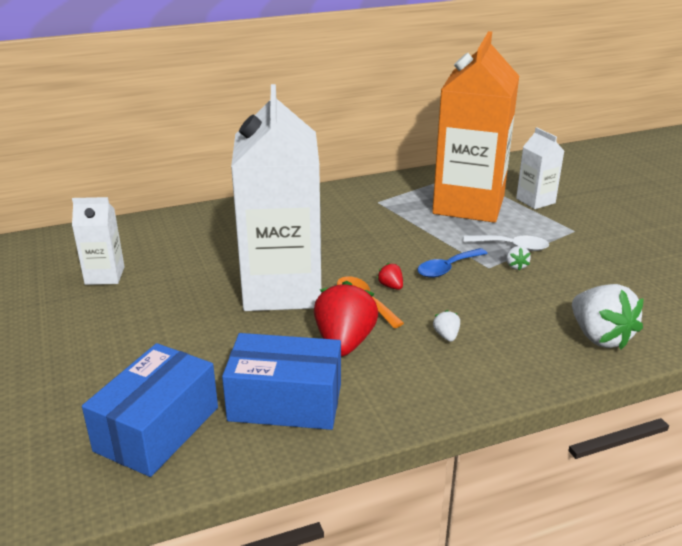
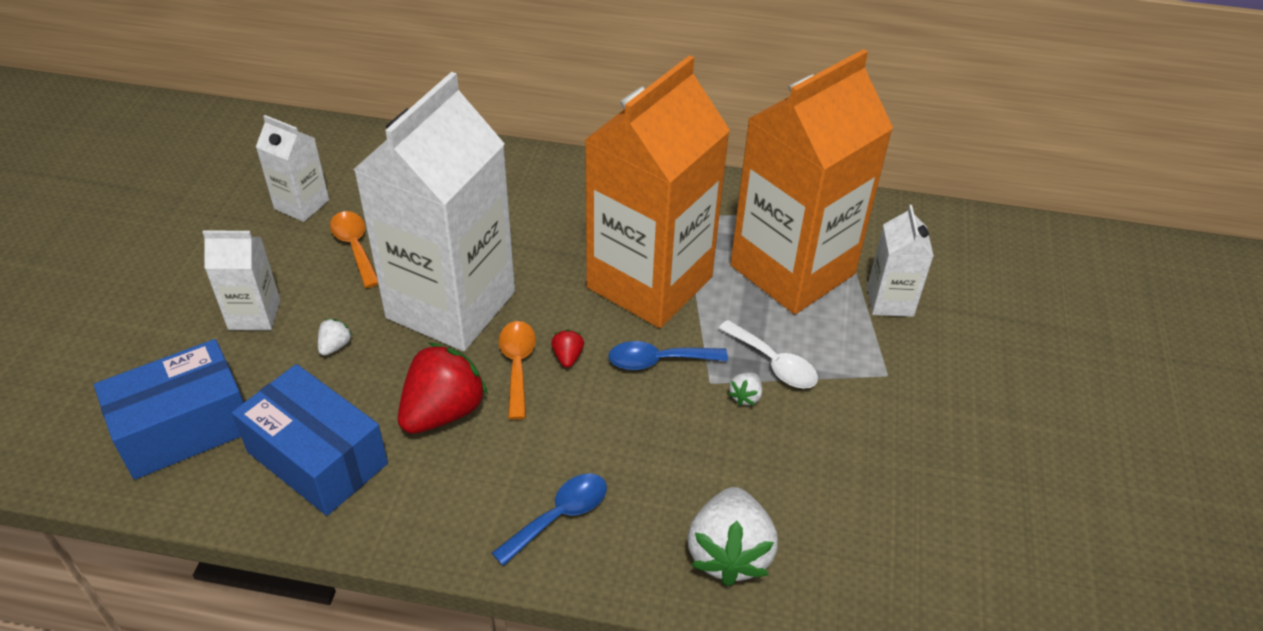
camera: 30 degrees right, 15 degrees up
white strawberry [433,310,460,342] -> white strawberry moved to [318,319,352,356]
none -> white carton [202,230,280,330]
none -> orange spoon [330,211,378,288]
none -> blue spoon [492,473,607,566]
none -> orange carton [585,55,730,328]

